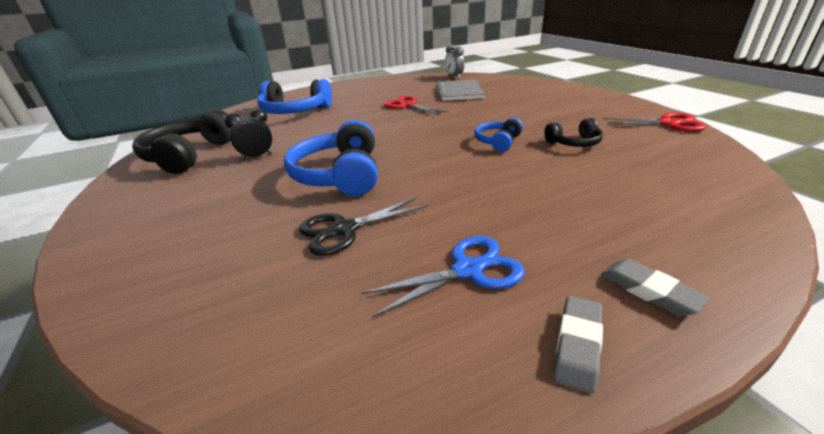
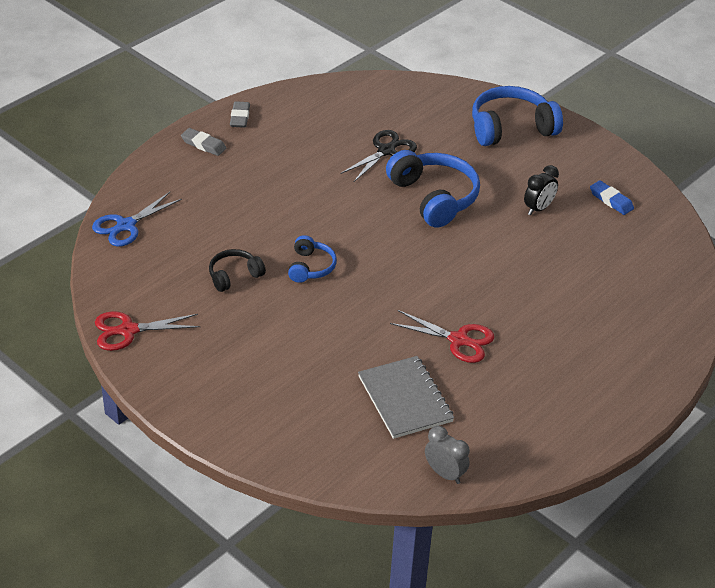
camera: 155 degrees right, 10 degrees up
black headphones [132,109,231,174] -> blue eraser [590,180,634,215]
blue headphones [257,79,332,114] -> blue headphones moved to [472,86,563,146]
blue scissors [361,236,525,317] -> blue scissors moved to [92,192,182,247]

